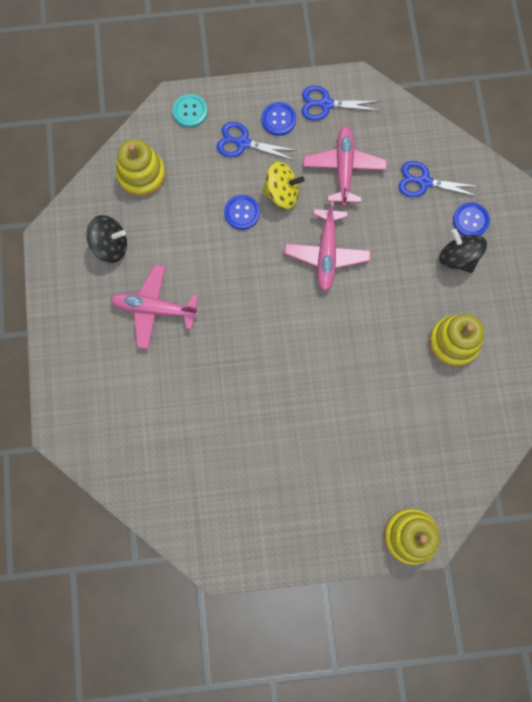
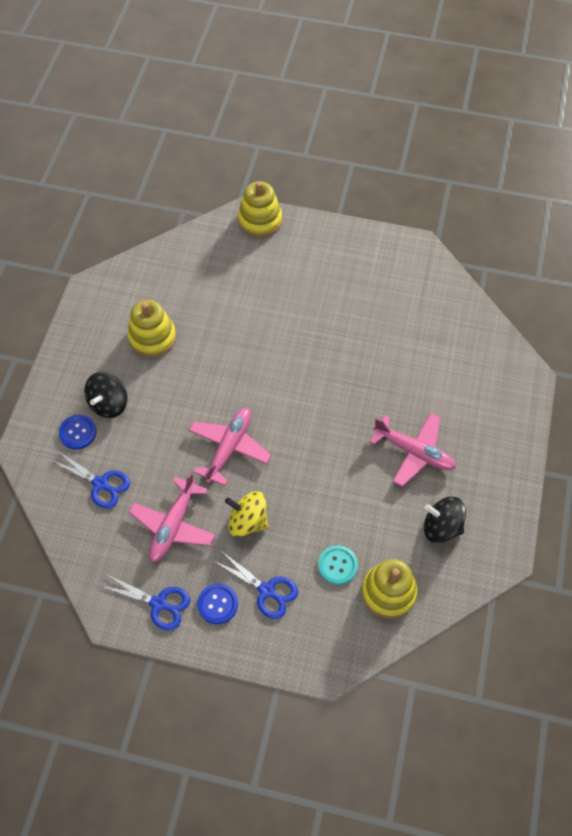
camera: 160 degrees left, 15 degrees down
turquoise button [173,94,208,128] -> turquoise button moved to [318,545,358,585]
blue button [224,195,260,230] -> none
black spinning top [439,229,487,273] -> black spinning top turned 45 degrees clockwise [84,372,128,418]

